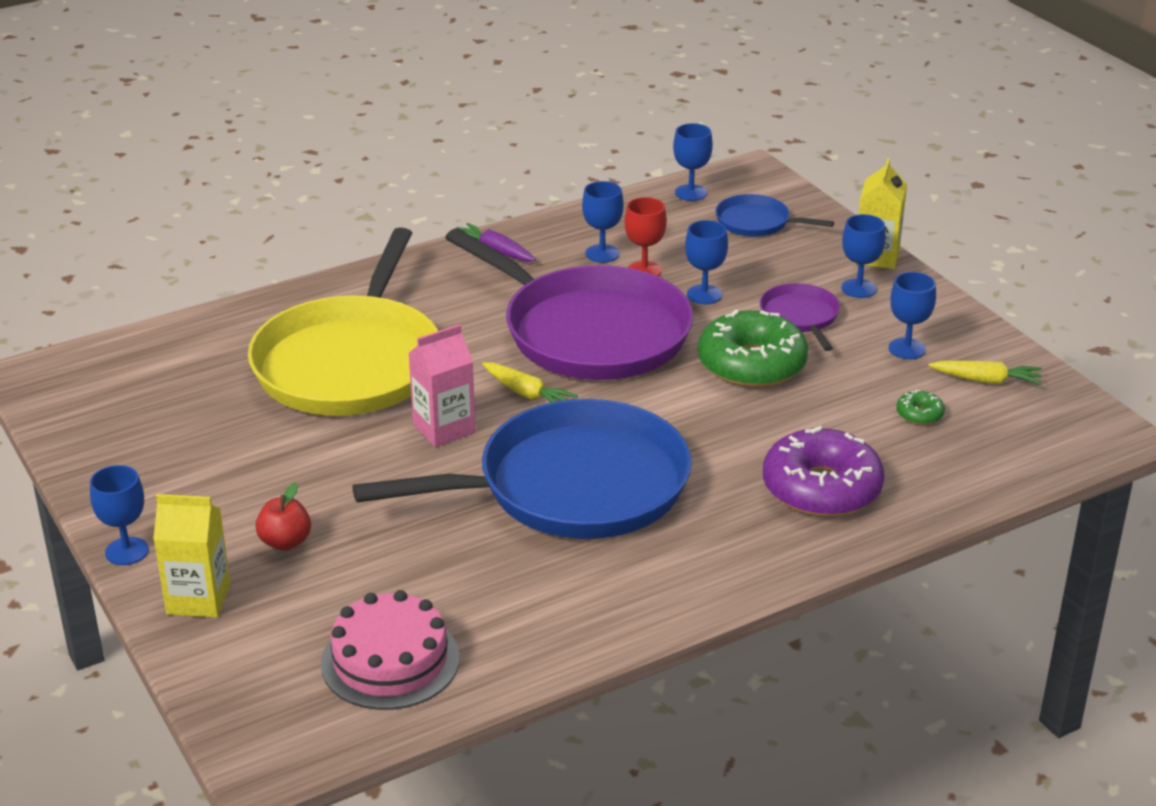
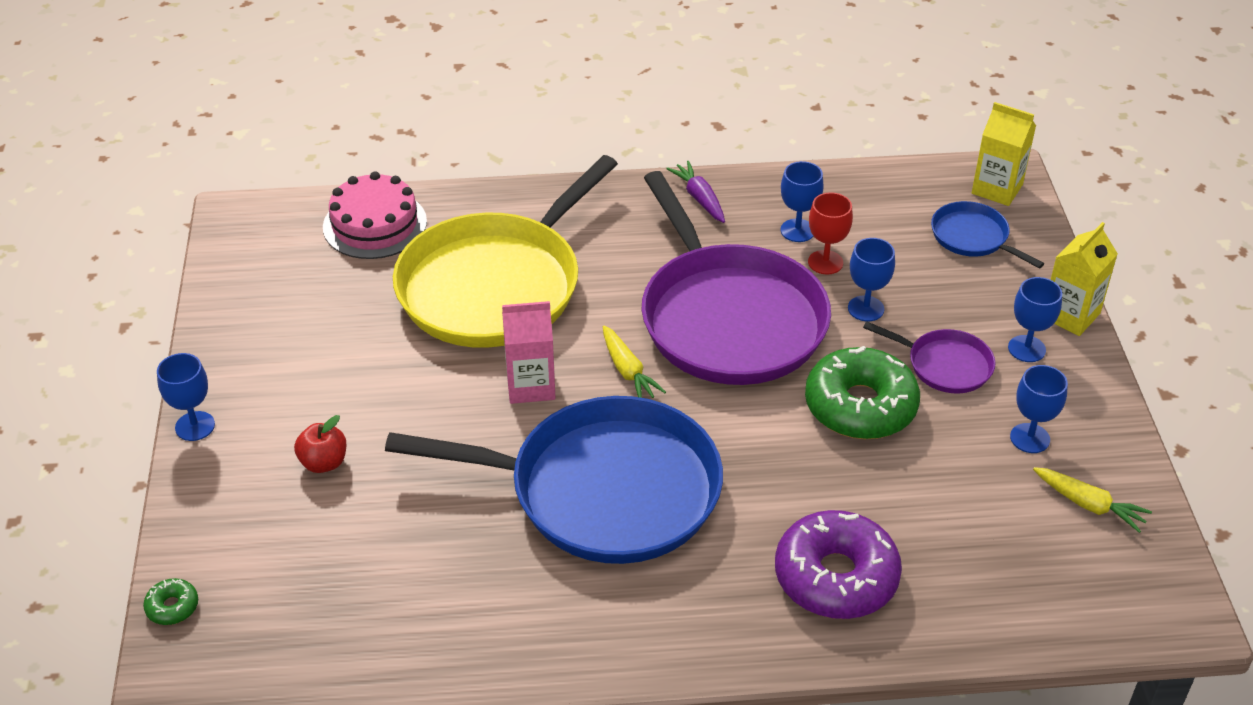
camera: 25 degrees right, 10 degrees up
yellow carton [153,494,230,618] -> yellow carton moved to [972,102,1036,206]
pink cake [321,590,460,710] -> pink cake moved to [323,171,427,259]
blue goblet [673,123,713,201] -> none
purple pan [760,283,840,351] -> purple pan turned 105 degrees clockwise [863,321,995,394]
green donut [897,390,945,425] -> green donut moved to [143,578,198,625]

